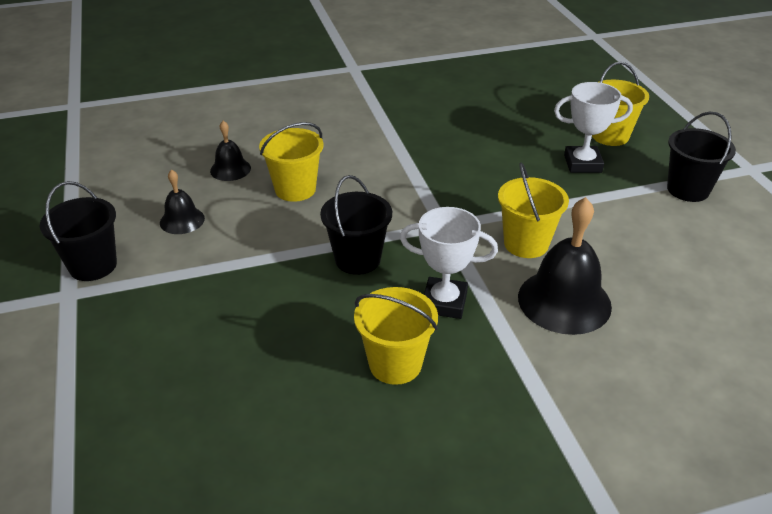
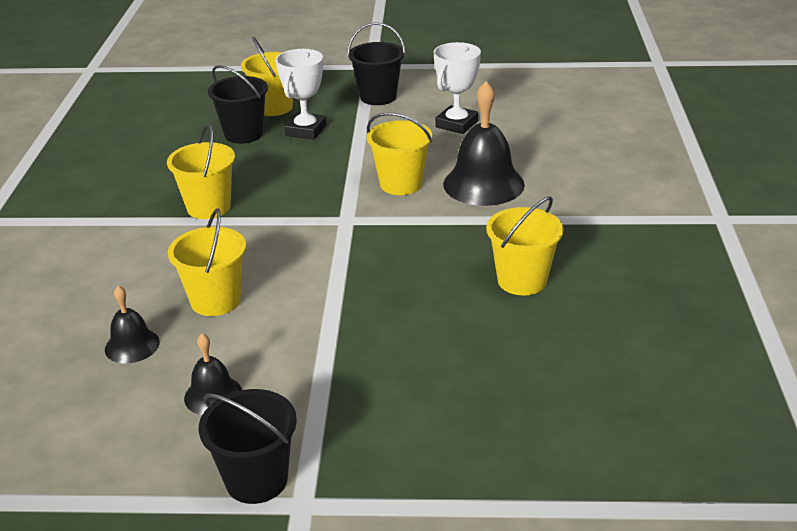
camera: 70 degrees left, 5 degrees down
black bucket [320,175,392,275] -> black bucket moved to [208,65,268,144]
white trophy [400,207,498,319] -> white trophy moved to [433,42,481,134]
none -> yellow bucket [167,124,235,219]

